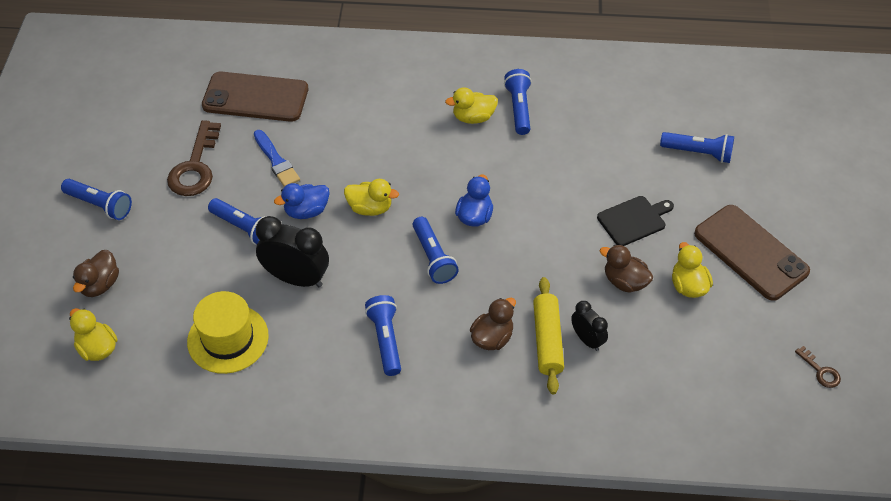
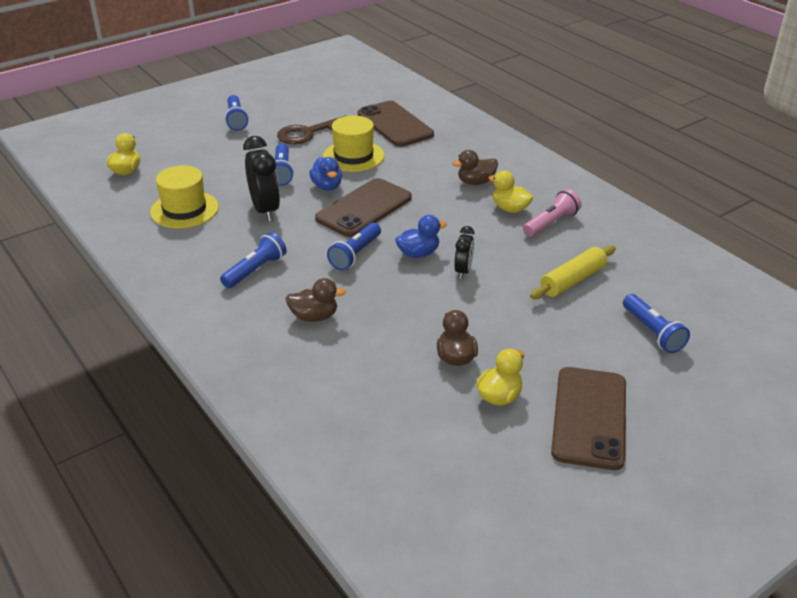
camera: 50 degrees right, 15 degrees down
brown duck [73,250,119,297] -> brown duck moved to [452,150,498,185]
blue brush [254,130,300,187] -> yellow hat [323,115,384,172]
blue duck [274,183,330,219] -> blue duck turned 135 degrees counterclockwise [309,157,342,191]
yellow duck [344,179,399,216] -> brown phone [315,178,412,237]
blue flashlight [504,69,532,135] -> pink flashlight [523,189,581,237]
yellow rolling pin [533,277,564,395] -> yellow rolling pin moved to [530,245,616,299]
black clock [571,301,608,351] -> black clock moved to [454,226,474,279]
black cutting board [597,196,674,246] -> none
brown key [795,346,841,388] -> none

